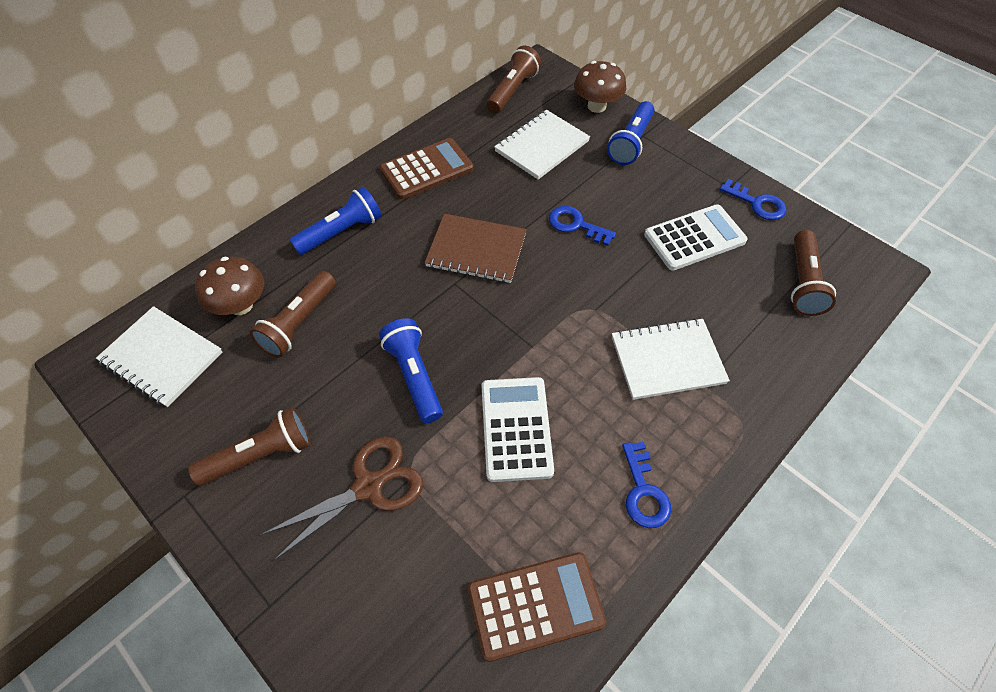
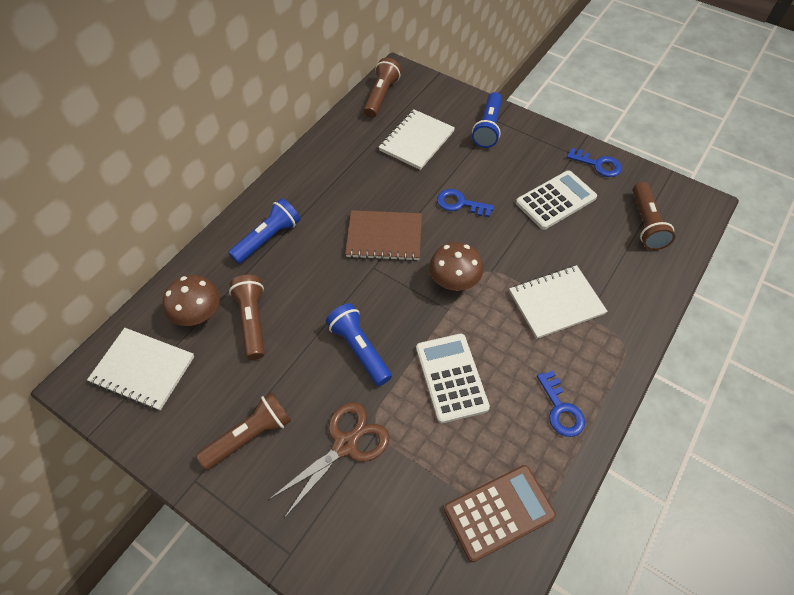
camera: 10 degrees left, 0 degrees up
brown flashlight [250,271,336,358] -> brown flashlight turned 150 degrees clockwise [229,275,265,360]
brown calculator [380,138,474,199] -> none
brown mushroom [574,61,626,113] -> brown mushroom moved to [429,242,483,291]

